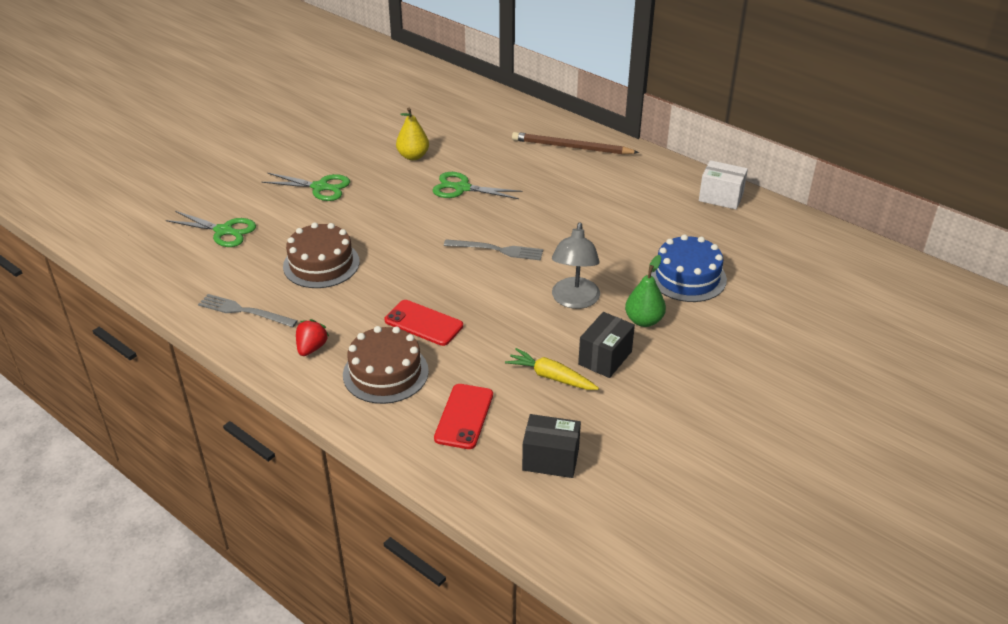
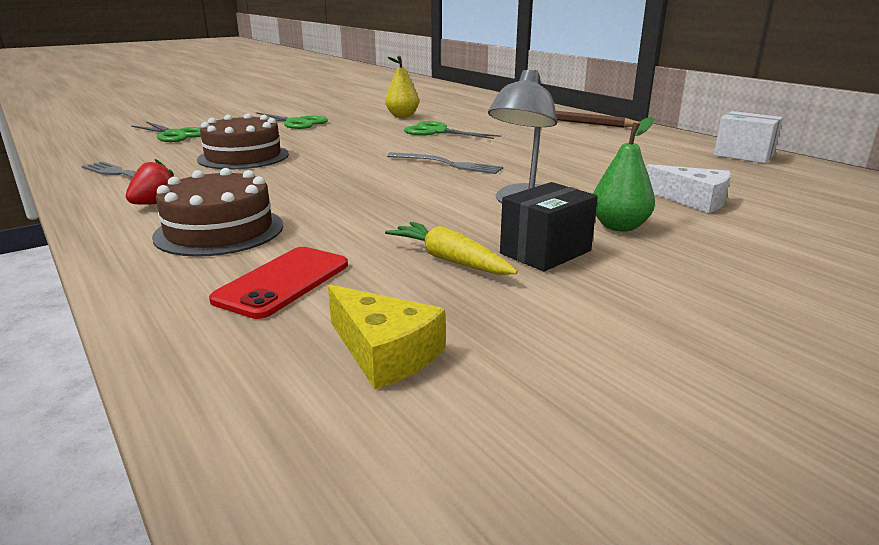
camera: 15 degrees right, 15 degrees down
red phone [385,300,463,346] -> none
black box [522,414,581,478] -> yellow cheese [328,284,445,389]
blue cake [651,234,727,302] -> white cheese [646,164,731,213]

